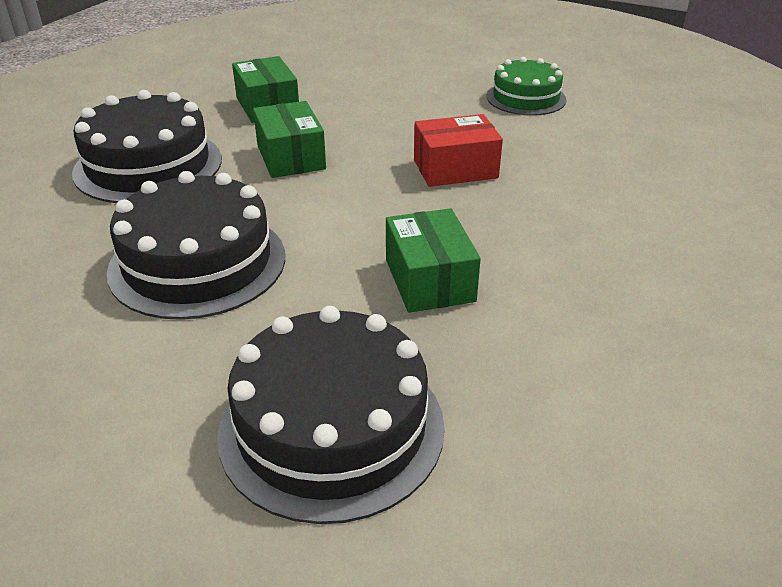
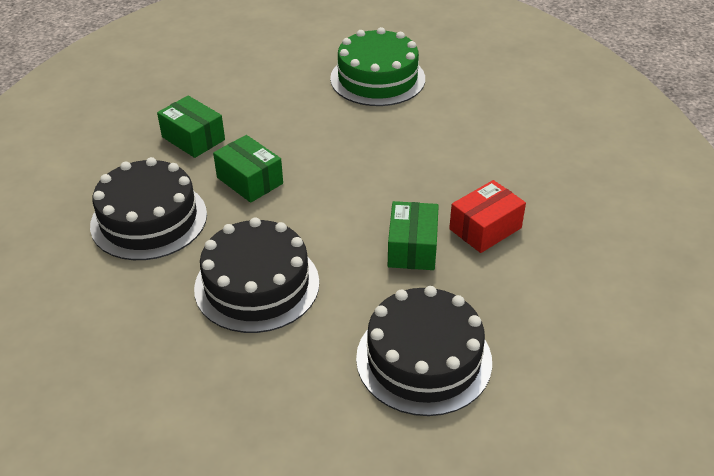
camera: 25 degrees left, 5 degrees up
green box [386,208,481,313] -> green box turned 45 degrees clockwise [388,201,439,270]
red box [414,114,503,187] -> red box moved to [449,180,526,253]
green cake [487,57,566,116] -> green cake [330,27,425,106], size x1.56

